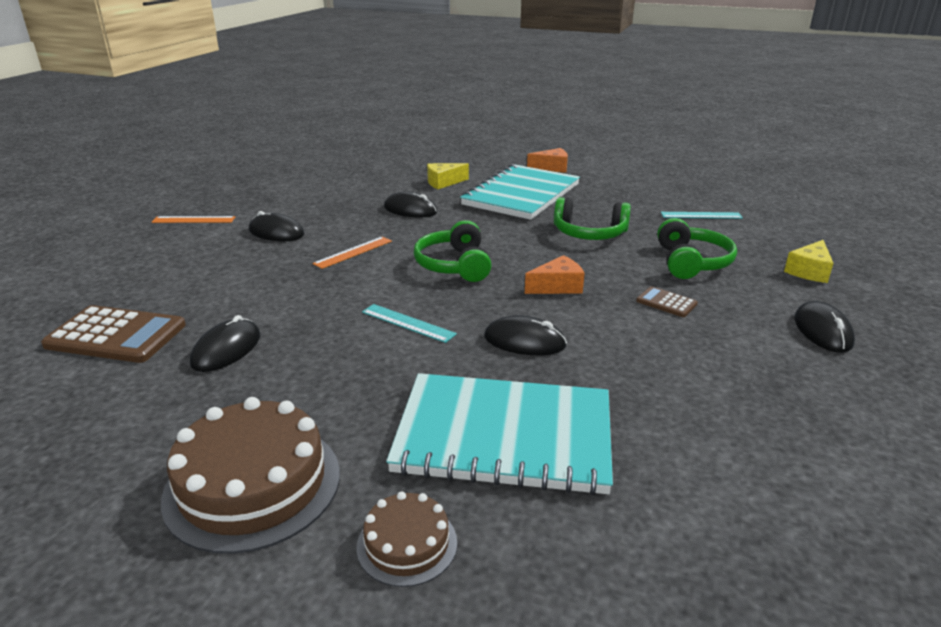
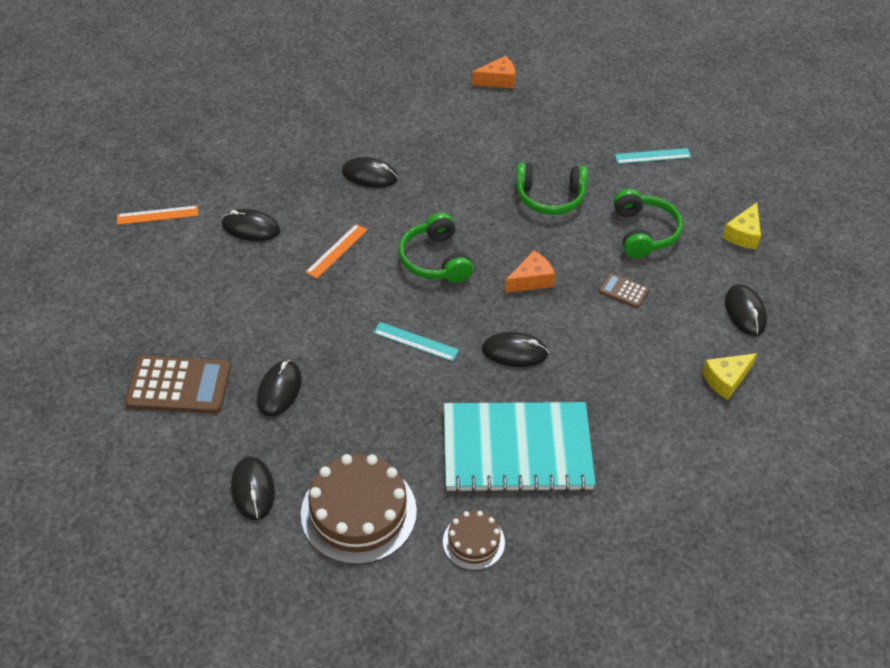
camera: 10 degrees left, 20 degrees up
yellow cheese [427,163,469,189] -> yellow cheese moved to [702,353,757,400]
turquoise notebook [460,164,580,220] -> none
none -> black mouse [231,456,275,520]

